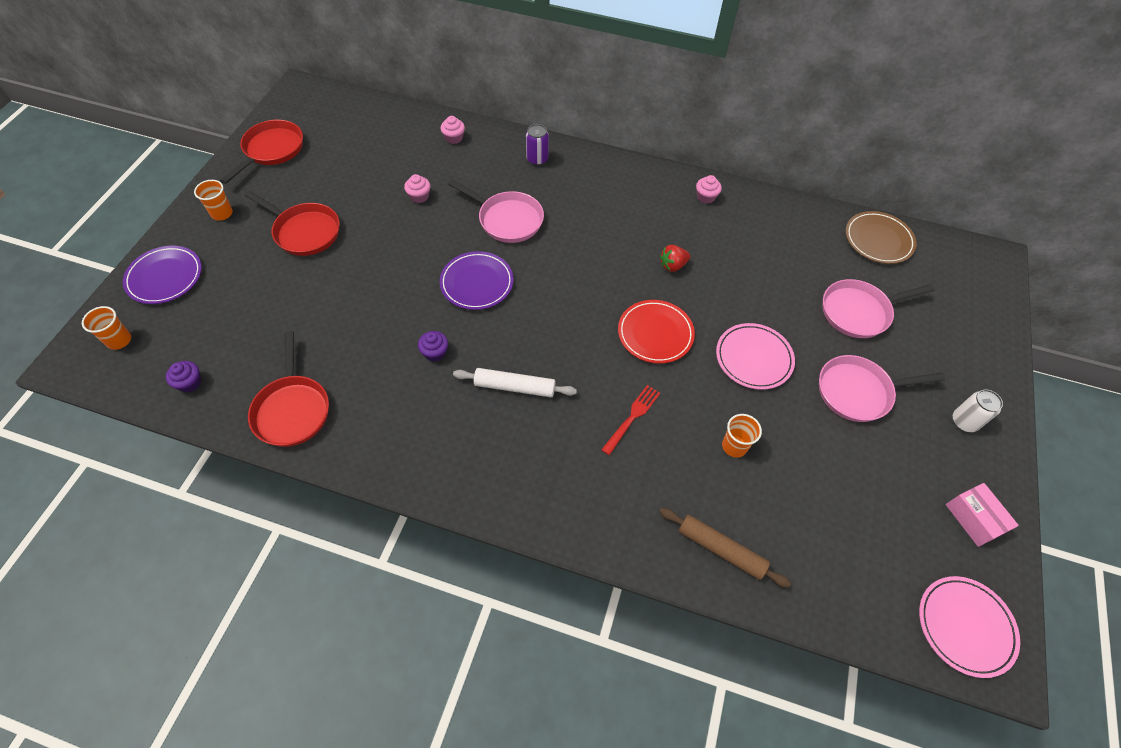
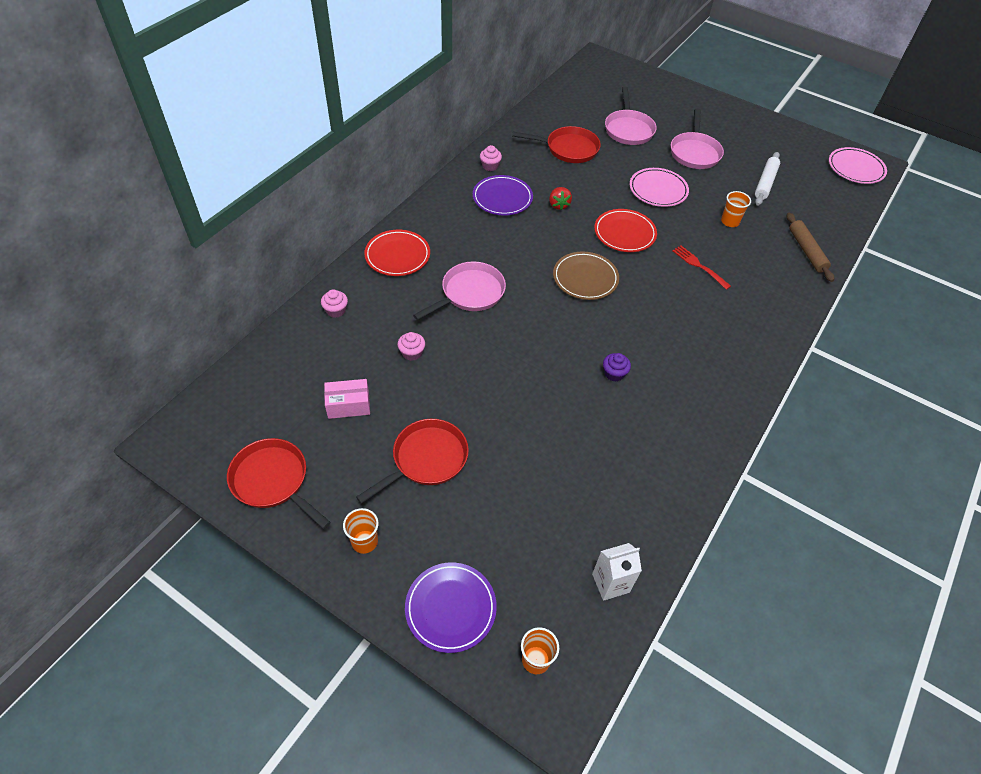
camera: 75 degrees left, 5 degrees down
purple cupcake [166,361,201,392] -> white carton [592,543,642,601]
red pan [248,331,329,447] -> red pan moved to [512,126,601,163]
purple plate [440,251,514,310] -> purple plate moved to [473,175,533,216]
white rolling pin [453,368,577,397] -> white rolling pin moved to [755,152,780,206]
purple can [526,124,549,166] -> red plate [364,230,430,276]
brown rolling pin [660,508,791,588] -> brown rolling pin turned 60 degrees counterclockwise [787,213,834,282]
brown plate [845,211,917,264] -> brown plate moved to [553,252,619,300]
pink box [946,483,1019,547] -> pink box moved to [324,379,370,419]
white can [953,389,1003,432] -> none

